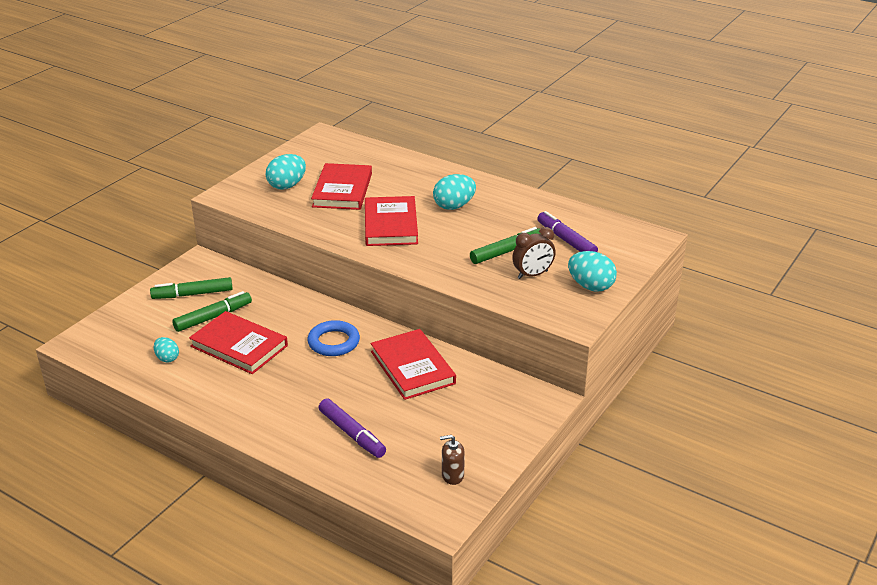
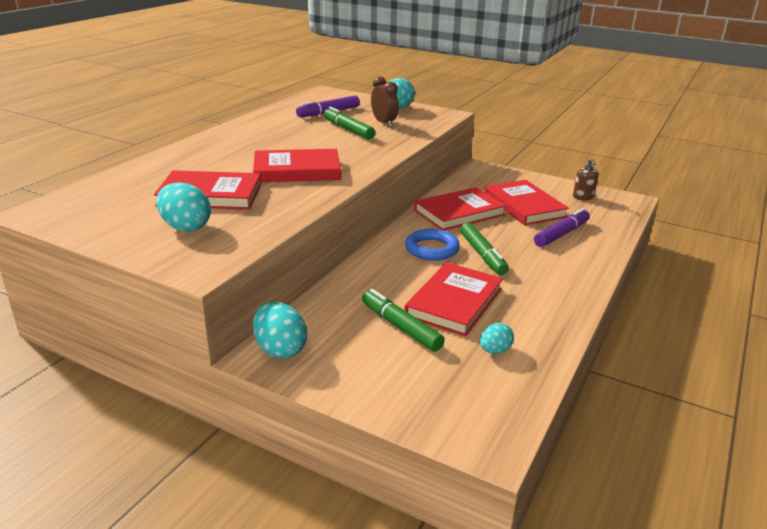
camera: 95 degrees left, 5 degrees down
green marker [150,277,233,299] -> green marker moved to [460,222,509,275]
turquoise egg [433,174,476,210] -> turquoise egg moved to [253,302,307,359]
none -> red book [485,180,569,225]

